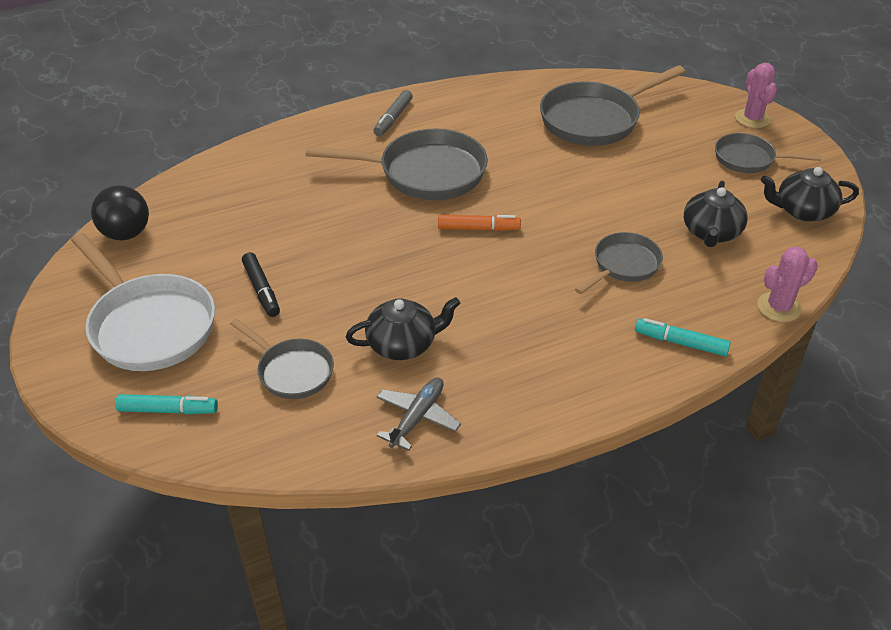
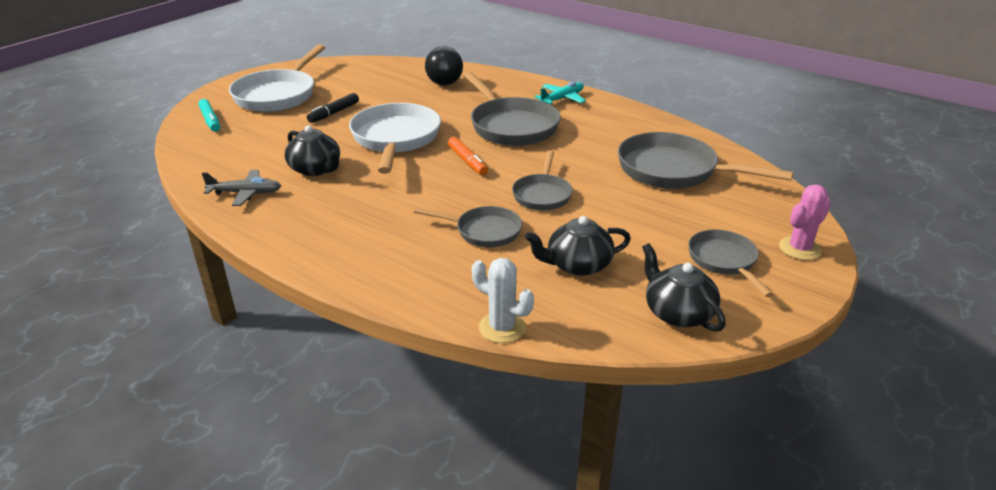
camera: 60 degrees right, 10 degrees down
black ball [91,185,149,240] -> black ball moved to [425,46,463,85]
grey pan [230,318,334,399] -> grey pan moved to [512,150,572,211]
grey marker [373,90,413,136] -> turquoise plane [534,82,586,104]
turquoise marker [635,318,731,356] -> none
pink cactus [757,247,818,322] -> white cactus [472,258,534,343]
none -> white pan [349,103,441,174]

